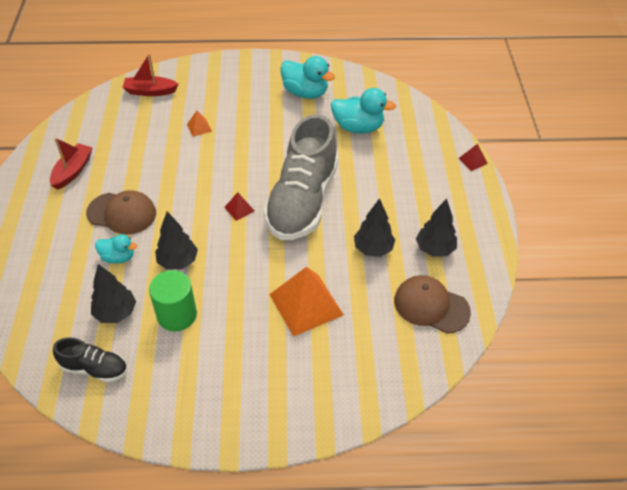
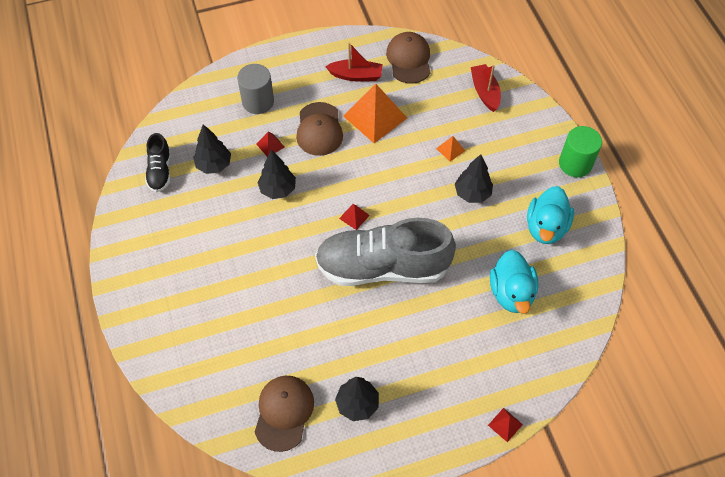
camera: 75 degrees right, 10 degrees up
turquoise duck [95,234,137,264] -> red pyramid [256,132,284,157]
green cylinder [149,270,197,331] -> green cylinder moved to [559,126,602,177]
orange pyramid [269,267,344,337] -> orange pyramid moved to [343,84,407,143]
black tree [354,198,395,257] -> black tree moved to [455,154,493,203]
none -> grey cylinder [237,64,274,114]
none -> brown cap [386,32,431,84]

